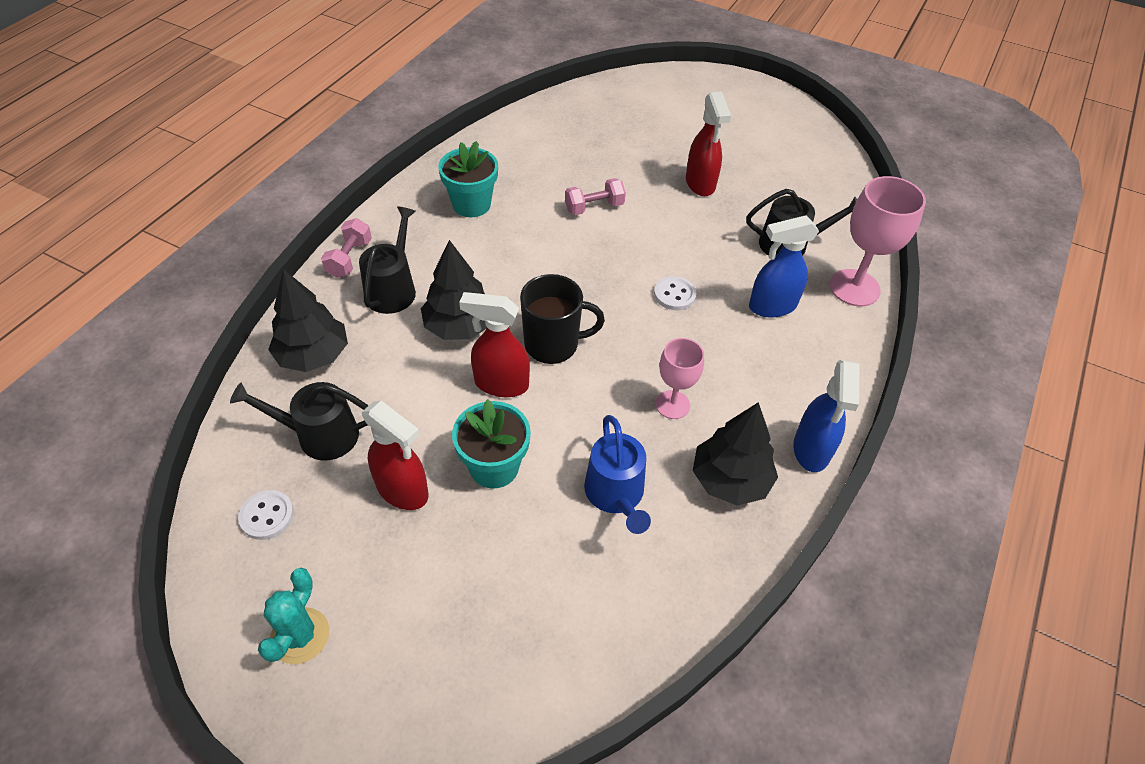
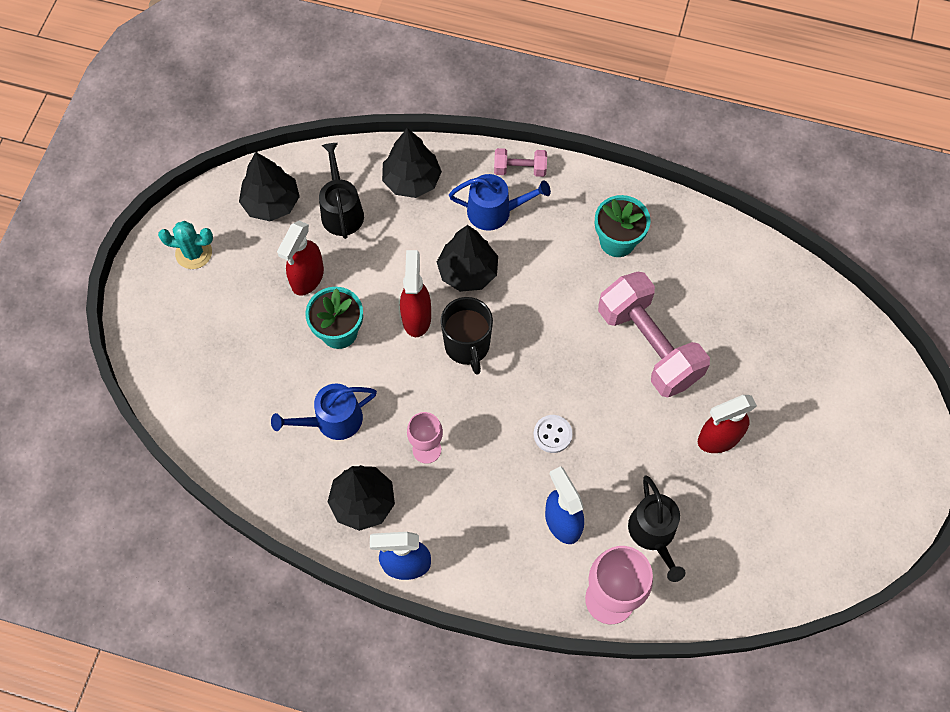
camera: 80 degrees right, 15 degrees up
white button [238,490,294,540] -> black tree [239,152,300,221]
black watering can [359,206,416,314] -> blue watering can [449,174,551,231]
pink dumbbell [565,178,626,215] -> pink dumbbell [598,272,710,397], size x2.15

